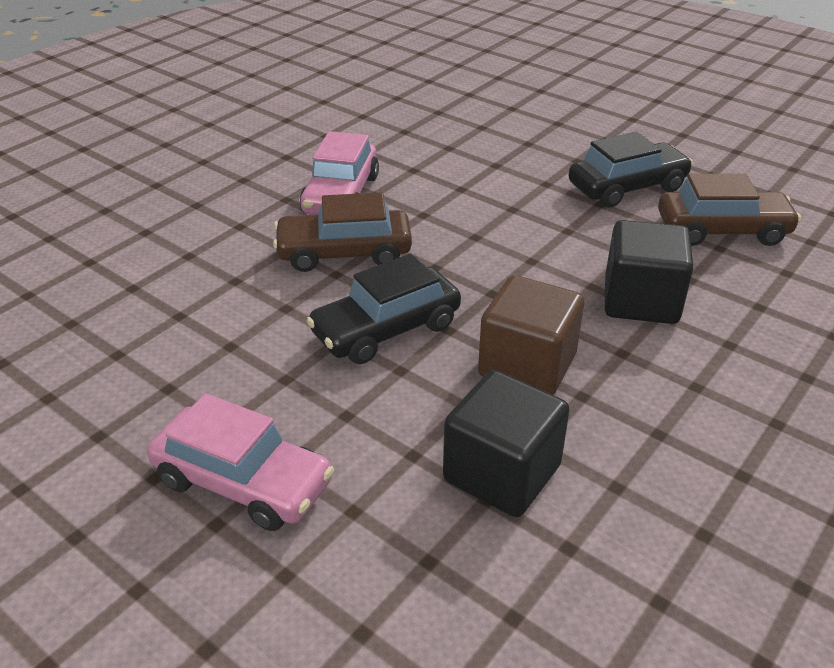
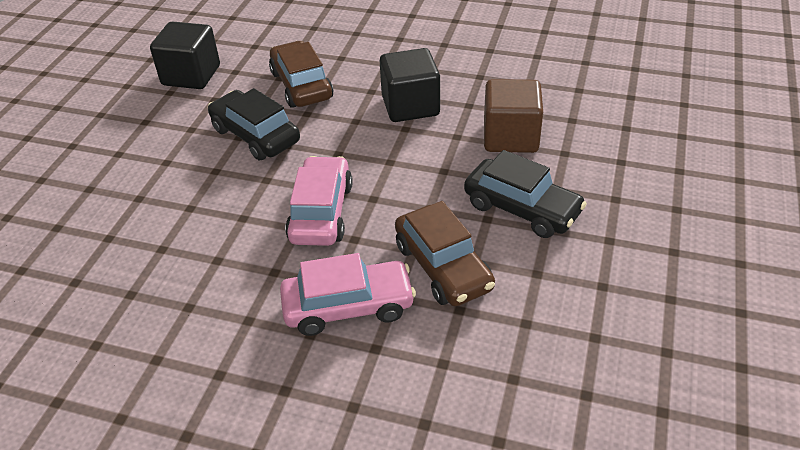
camera: 110 degrees left, 5 degrees up
pink car [147,393,334,531] -> pink car moved to [285,156,353,246]
black cube [443,370,570,517] -> black cube moved to [150,21,220,89]

